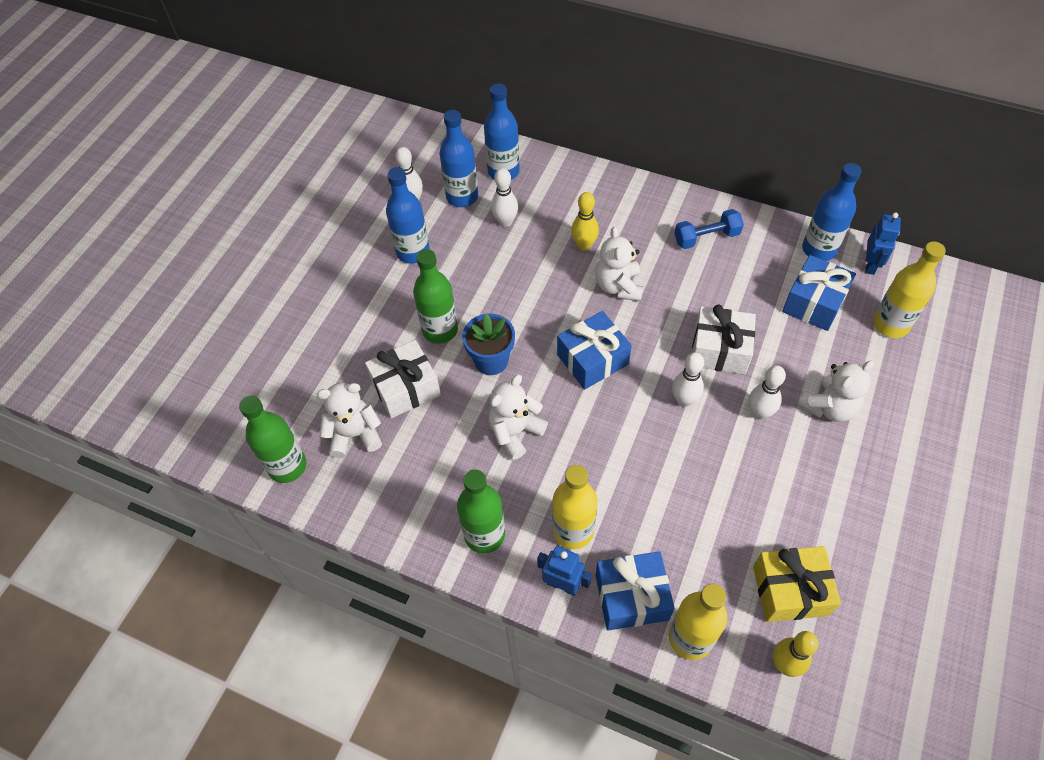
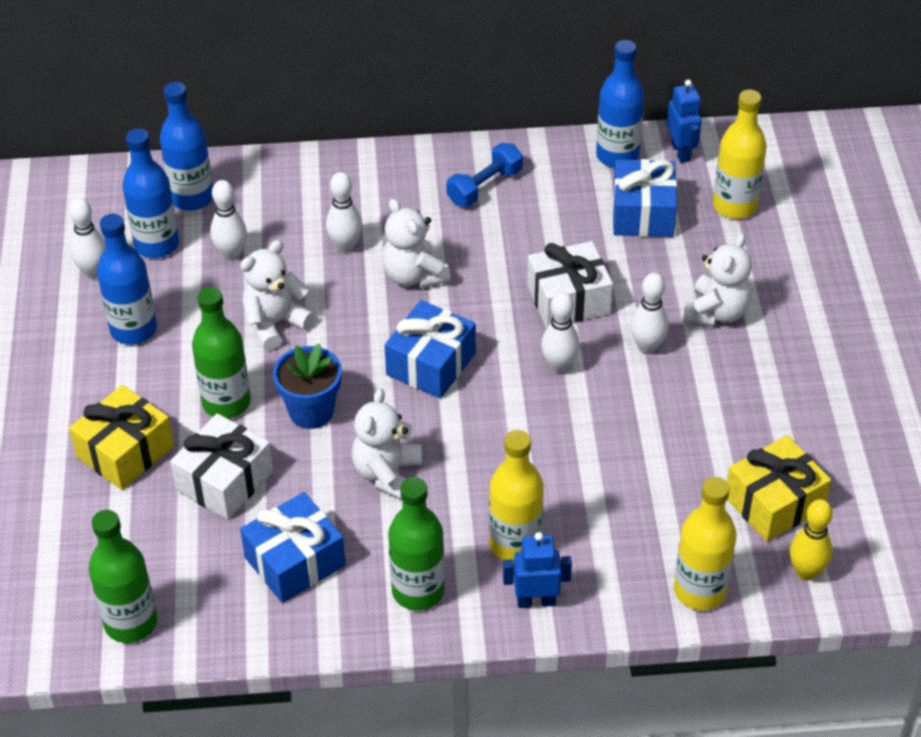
camera: 30 degrees left, 10 degrees down
white teddy bear [317,383,382,458] -> white teddy bear moved to [240,240,315,350]
yellow bowling pin [571,192,599,251] -> white bowling pin [326,172,362,253]
blue gift [596,551,675,631] -> blue gift moved to [240,492,346,603]
none -> yellow gift [69,385,174,490]

